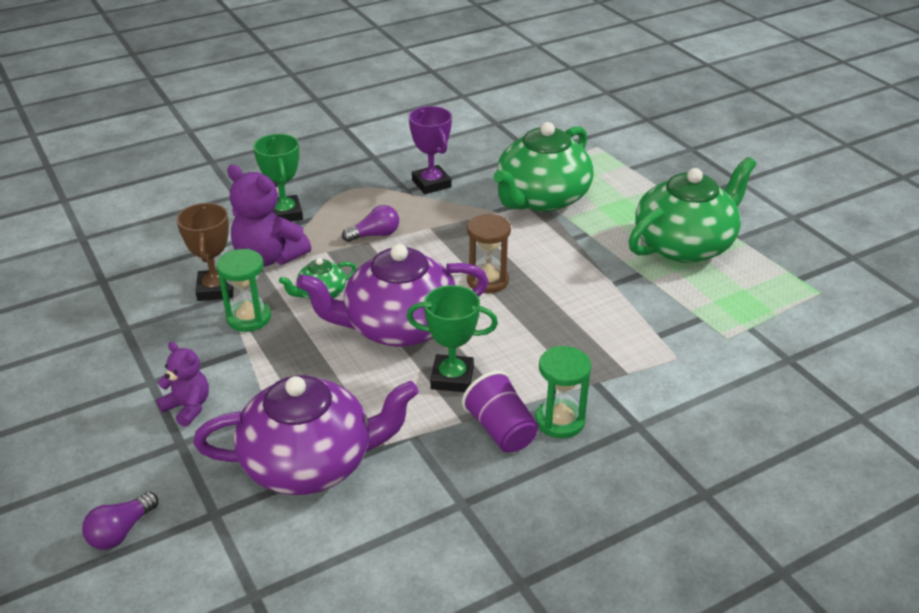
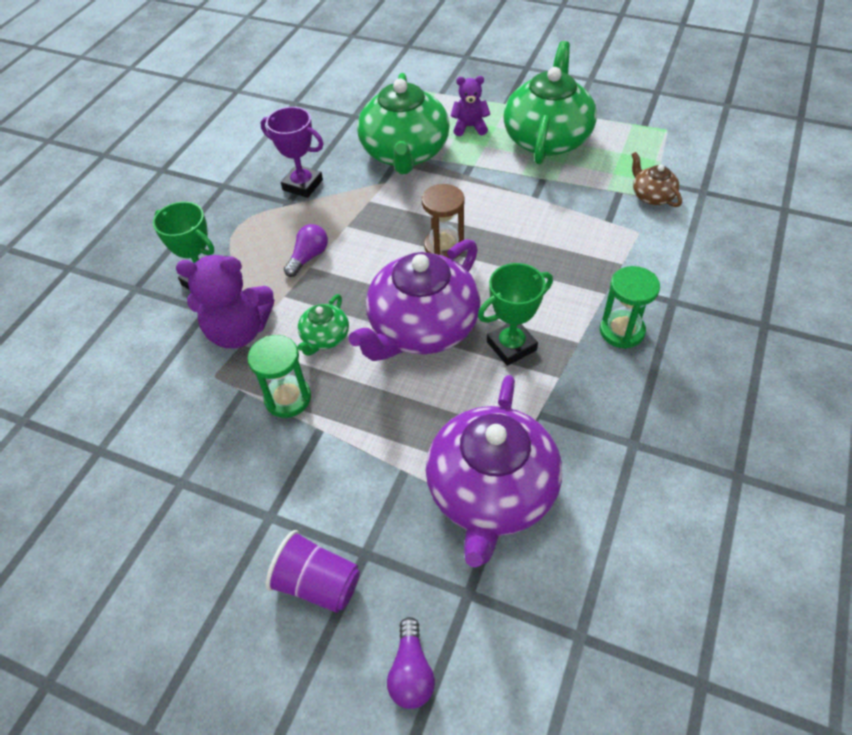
camera: 35 degrees left, 15 degrees up
purple teddy bear [156,342,209,427] -> purple teddy bear moved to [451,76,490,136]
brown trophy [177,203,234,301] -> none
purple teapot [193,375,419,495] -> purple teapot turned 150 degrees clockwise [426,375,562,568]
purple cup [462,371,538,452] -> purple cup moved to [266,530,360,613]
none -> brown teapot [631,152,682,207]

